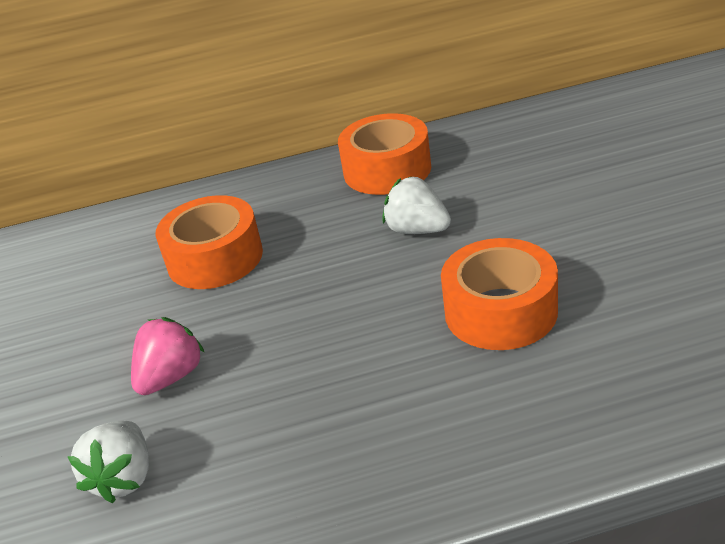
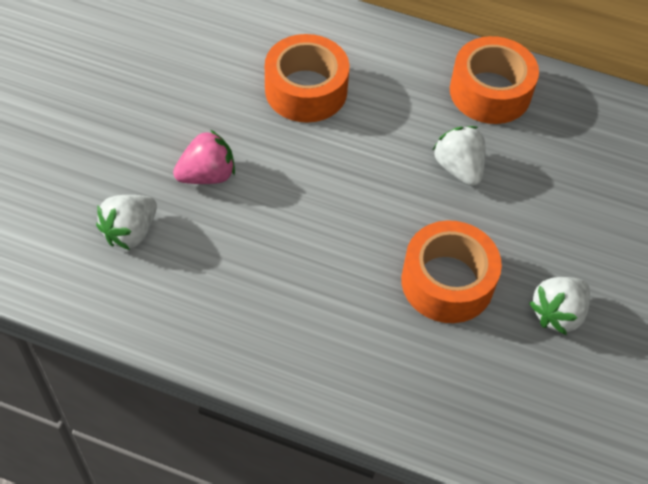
camera: 25 degrees right, 20 degrees up
none -> white strawberry [529,277,590,335]

